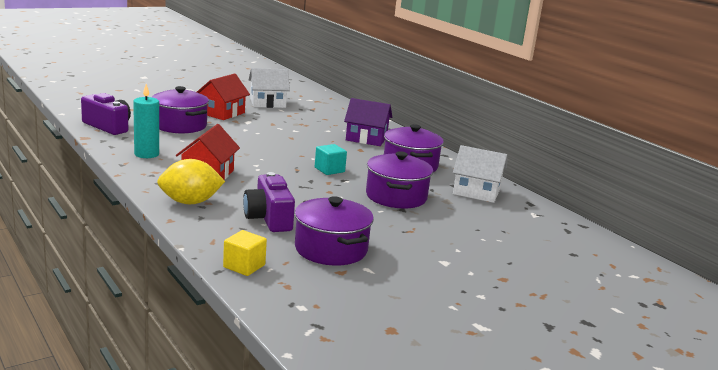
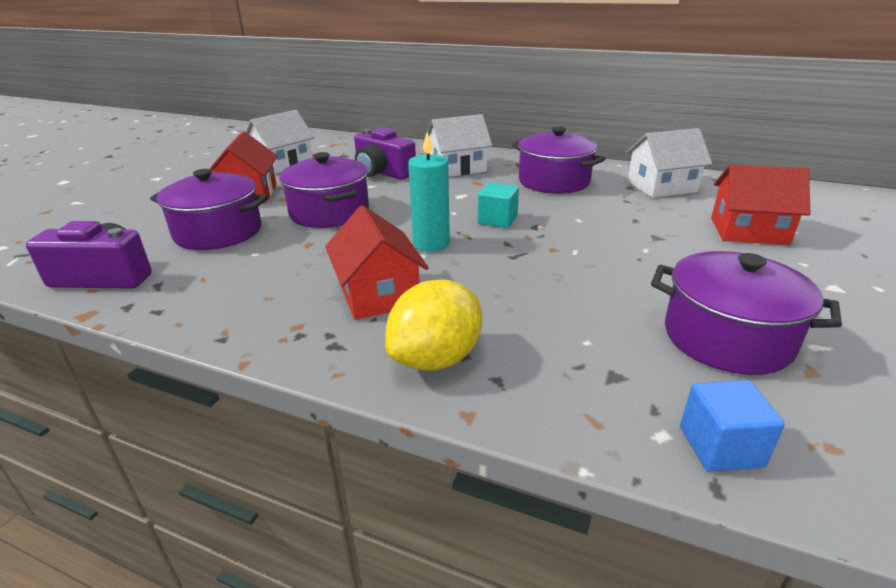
camera: 30 degrees left, 10 degrees up
turquoise candle [133,84,159,158] -> turquoise candle moved to [408,132,450,252]
yellow cube [223,230,267,276] -> blue cube [680,380,785,472]
purple camera [243,172,295,232] -> purple camera moved to [354,127,416,180]
purple house [344,98,392,146] -> white house [425,114,492,177]
purple pot [366,151,433,208] -> purple pot moved to [279,152,369,228]
none -> red house [711,165,811,245]

